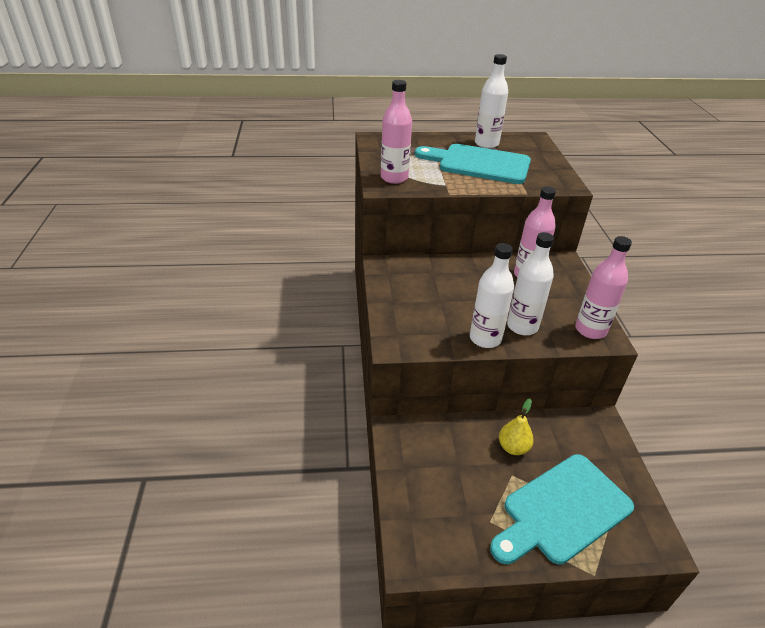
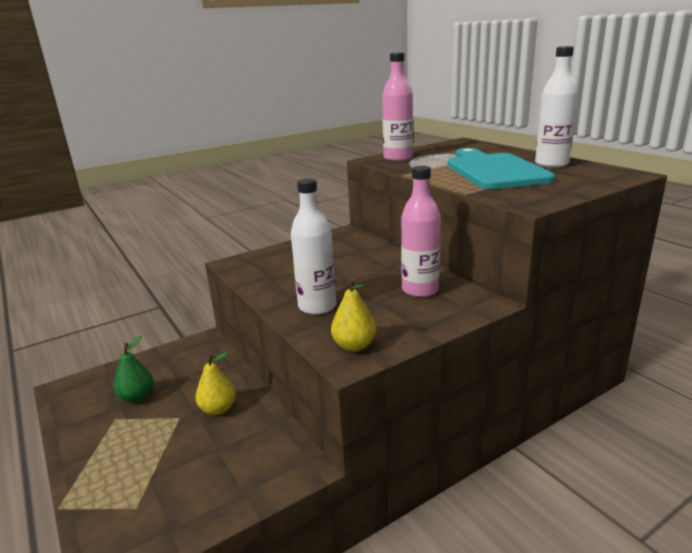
camera: 65 degrees right, 15 degrees down
white bottle [470,243,514,348] -> none
turquoise cutting board [490,454,634,565] -> none
pink bottle [575,236,632,339] -> yellow pear [331,278,376,352]
none -> green pear [114,336,154,403]

